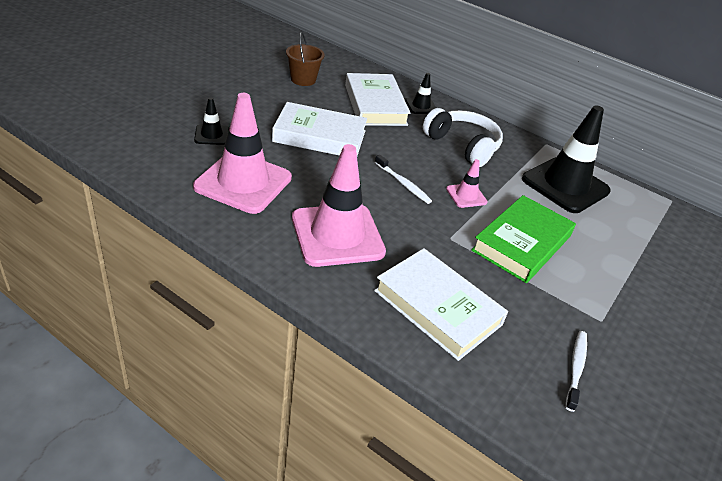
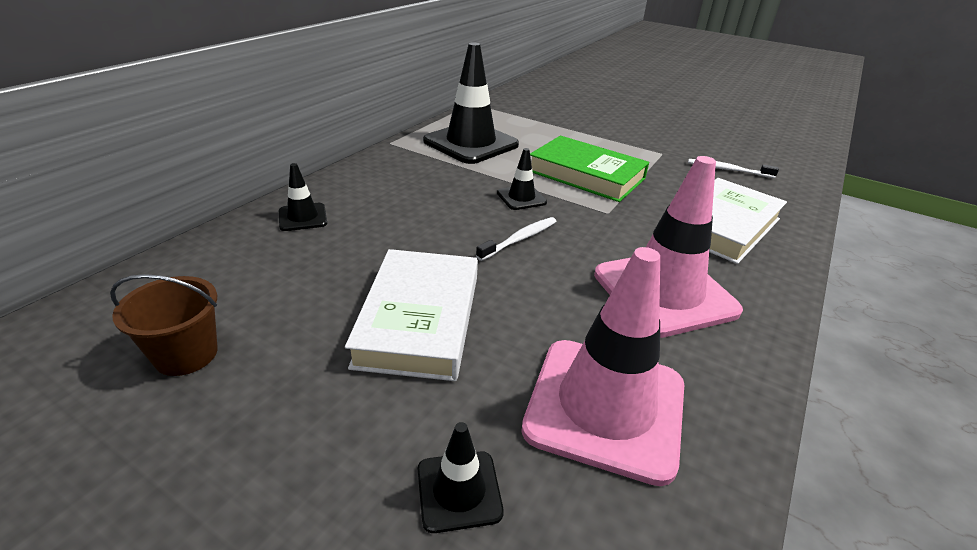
camera: 90 degrees left, 5 degrees down
white book [345,73,411,126] -> none
white headphones [423,108,503,167] -> none
pink traffic cone [446,159,488,208] -> black traffic cone [497,148,547,210]

